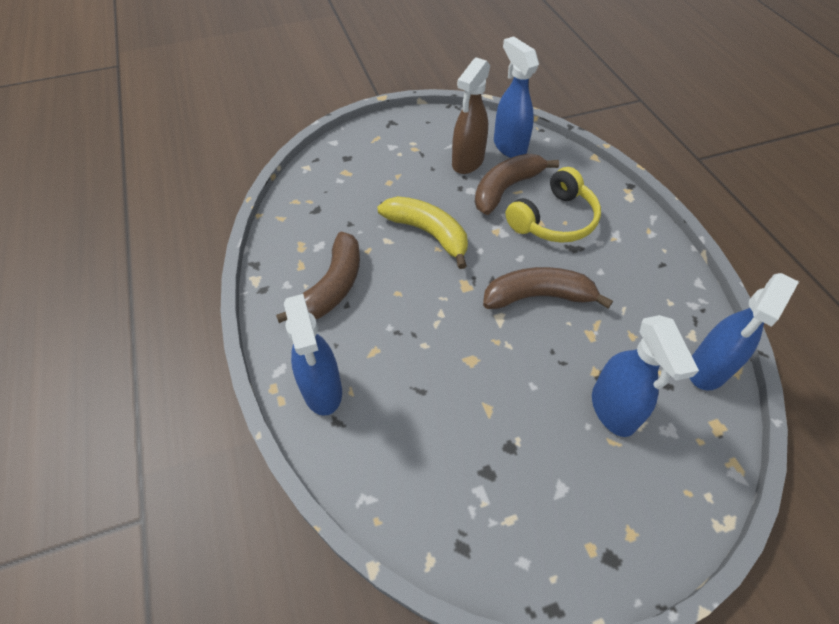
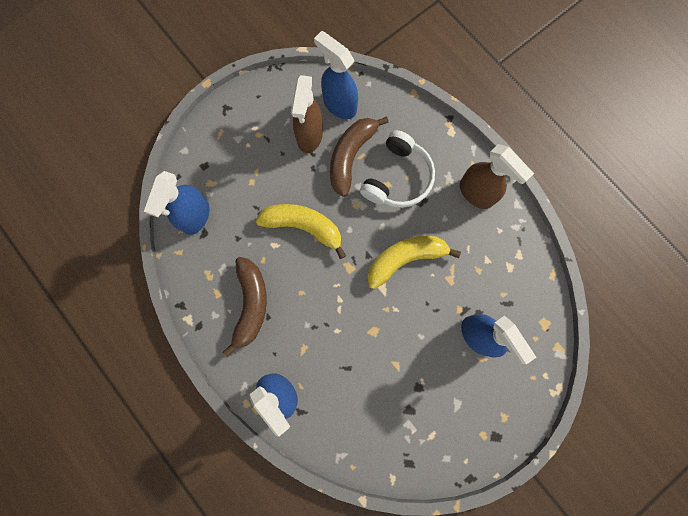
camera: 20 degrees left, 25 degrees up
brown banana [483,267,613,309] -> yellow banana [367,236,461,289]
yellow headphones [506,167,601,243] -> white headphones [360,130,435,208]
blue spray bottle [690,273,799,391] -> blue spray bottle moved to [143,171,210,235]
none -> brown spray bottle [460,144,534,209]

